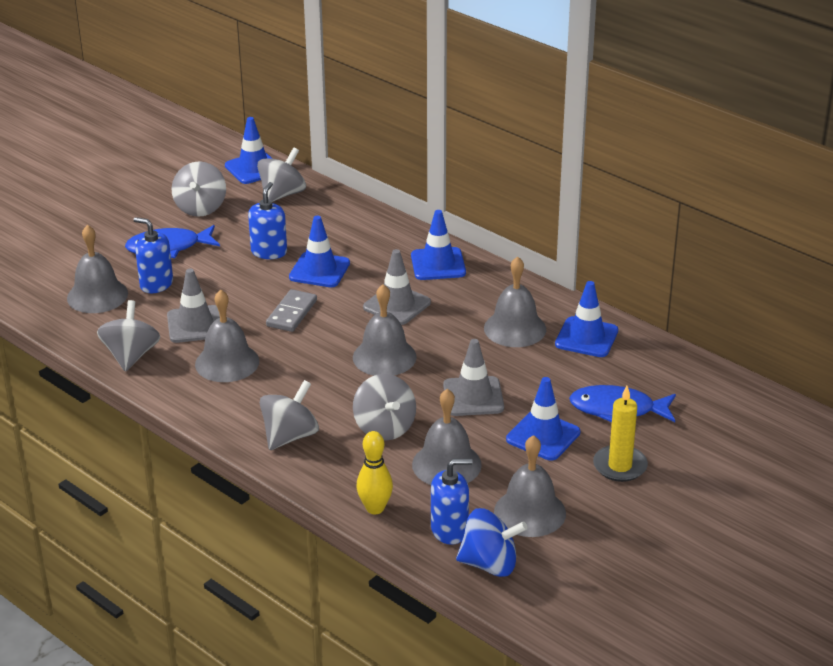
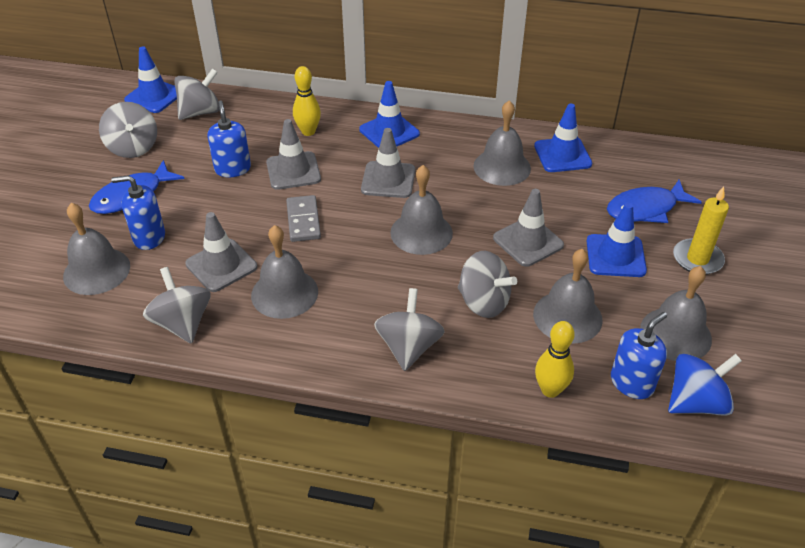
camera: 30 degrees left, 10 degrees up
grey spinning top [257,147,306,202] -> grey spinning top turned 45 degrees clockwise [174,68,220,120]
blue traffic cone [289,216,350,287] -> grey traffic cone [266,119,321,190]
none -> yellow bowling pin [293,66,321,136]

